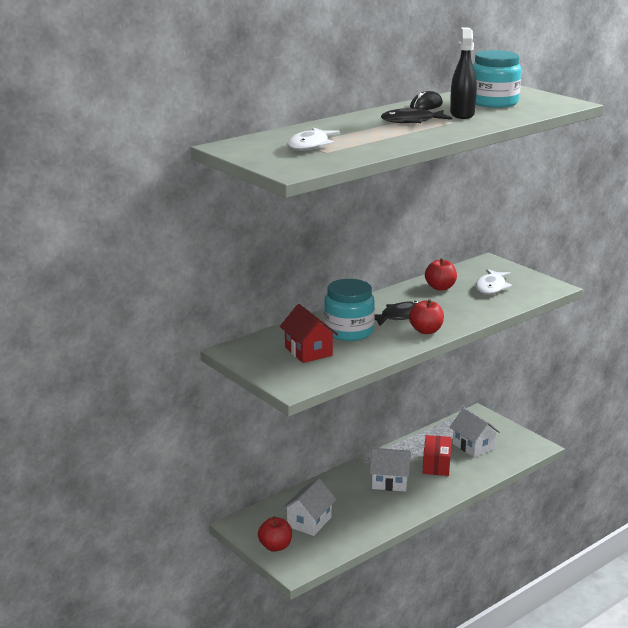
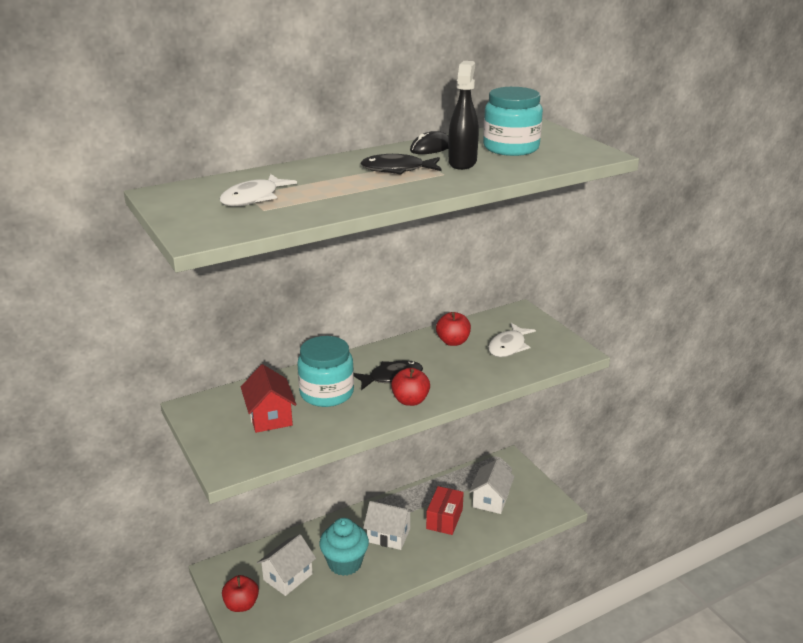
camera: 10 degrees right, 5 degrees up
white house [450,408,500,458] -> white house turned 45 degrees clockwise [469,459,514,514]
none -> turquoise cupcake [319,518,369,576]

